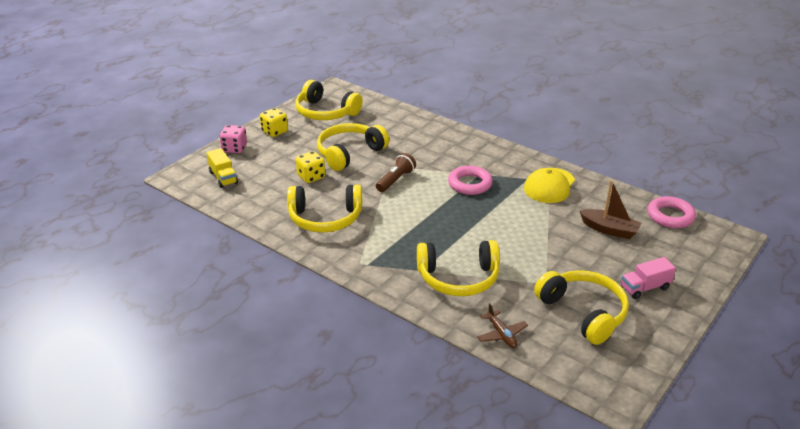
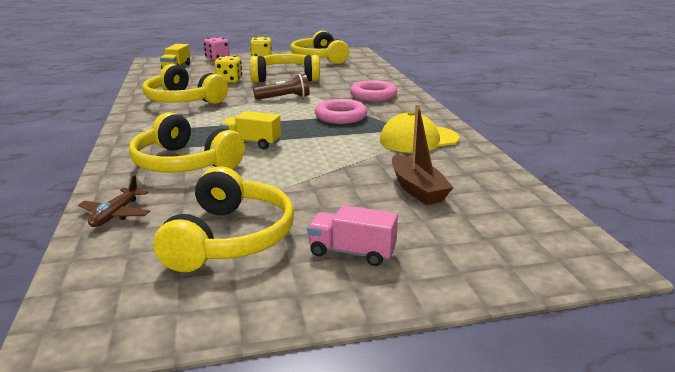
camera: 40 degrees right, 10 degrees down
pink ring [648,196,696,228] -> pink ring moved to [350,80,397,101]
none -> yellow truck [220,111,281,149]

